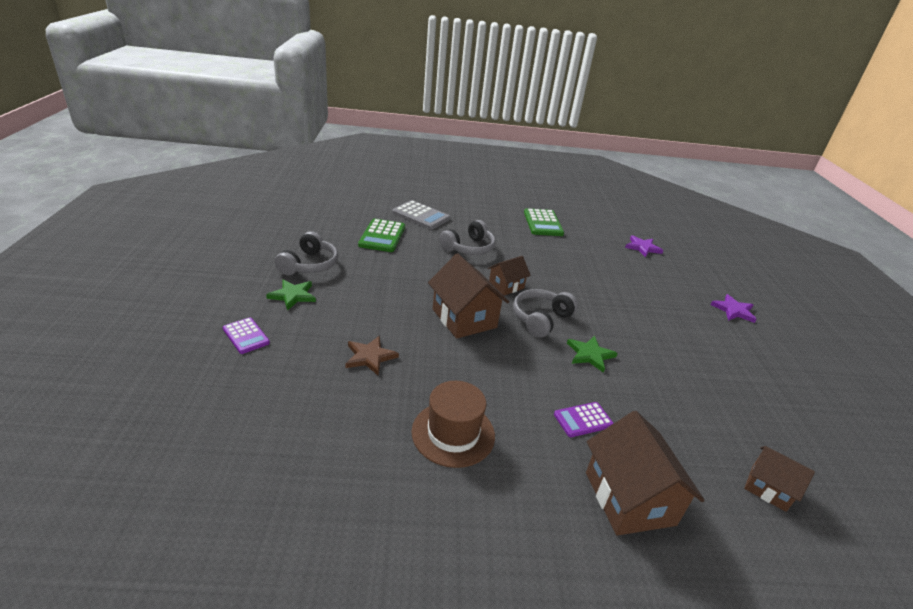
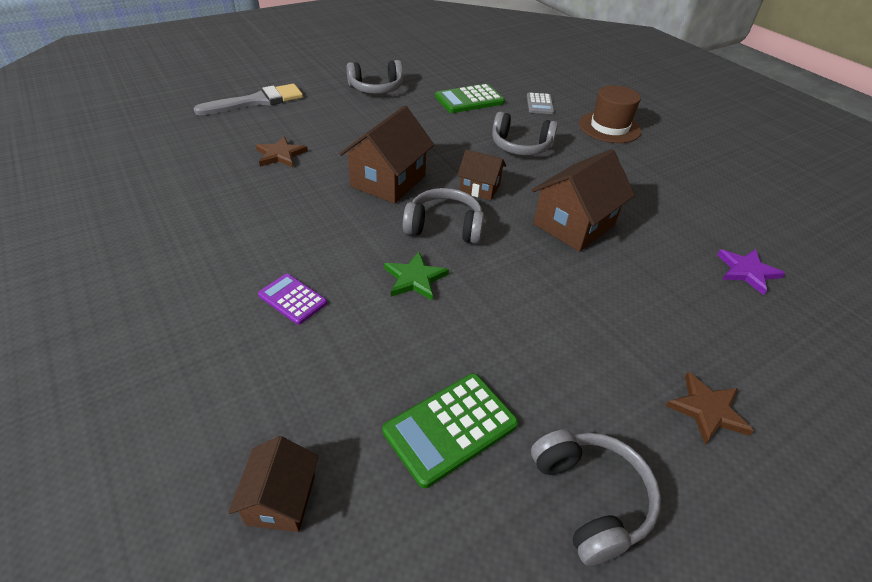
camera: 60 degrees right, 10 degrees up
purple calculator [223,317,270,354] -> grey brush [193,84,303,115]
green star [266,279,316,311] -> none
grey calculator [392,200,450,230] -> grey calculator [527,92,554,114], size x0.63
brown hat [411,381,495,468] -> brown hat moved to [579,85,641,143]
green calculator [524,208,564,236] -> green calculator moved to [382,373,518,488]
brown house [586,411,705,536] -> brown house moved to [532,149,635,252]
purple star [711,294,757,323] -> brown star [665,372,754,444]
none -> grey headphones [531,430,661,566]

